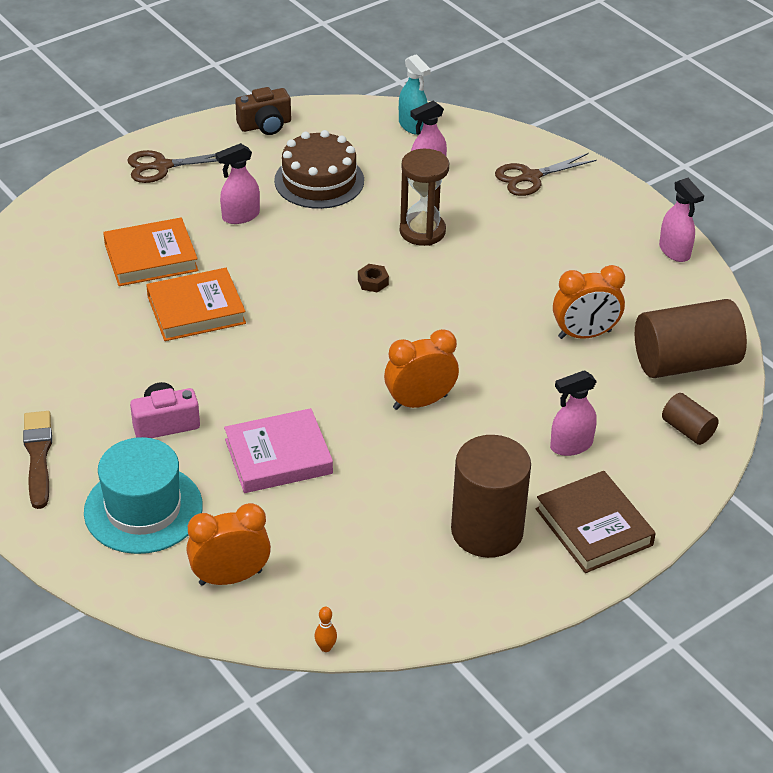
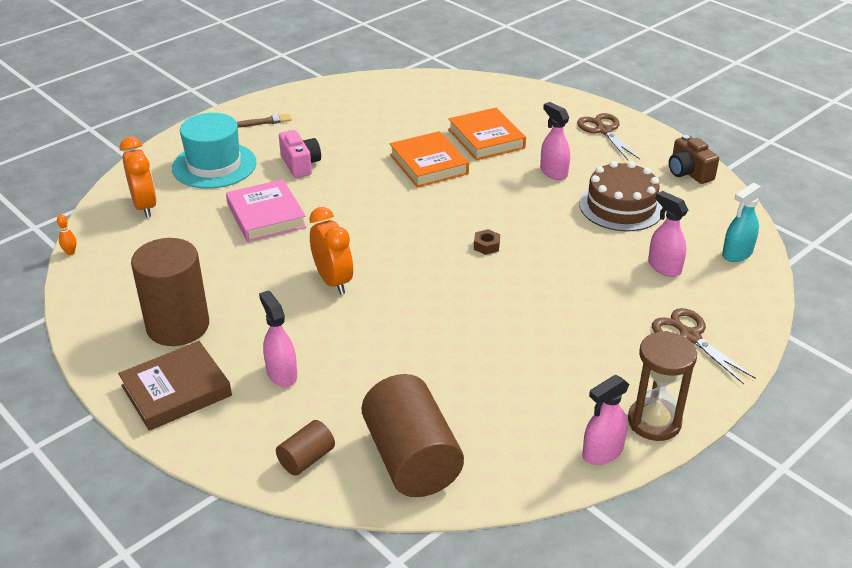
camera: 85 degrees right, 5 degrees down
brown brush [23,411,52,509] -> brown brush [237,114,292,127], size x0.63
brown hourglass [400,149,449,246] -> brown hourglass moved to [628,331,697,441]
orange clock [553,265,625,339] -> none

